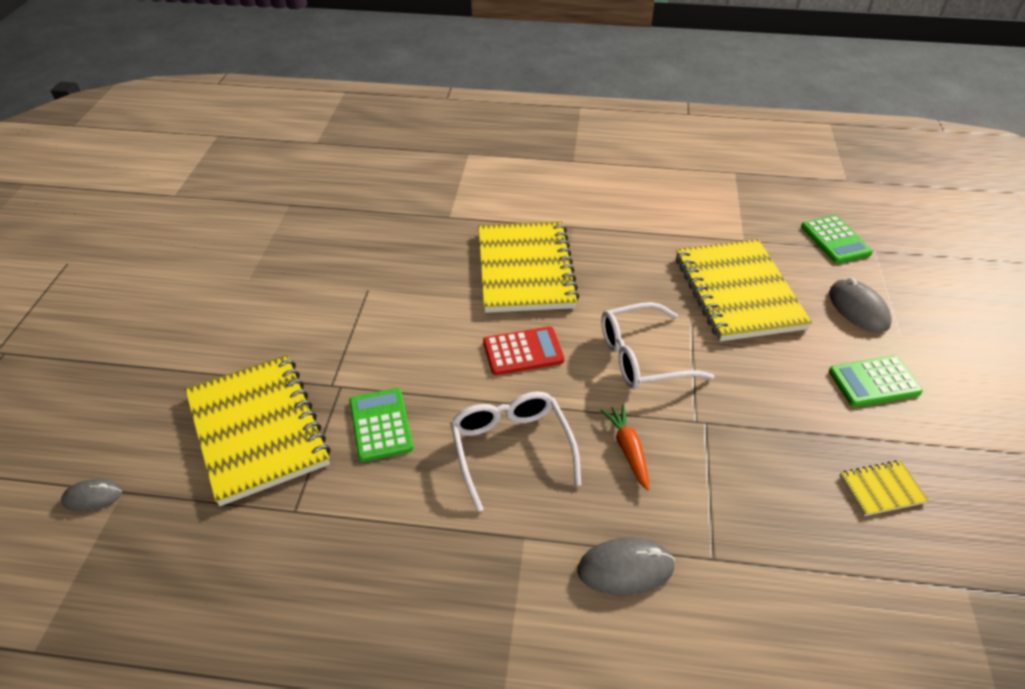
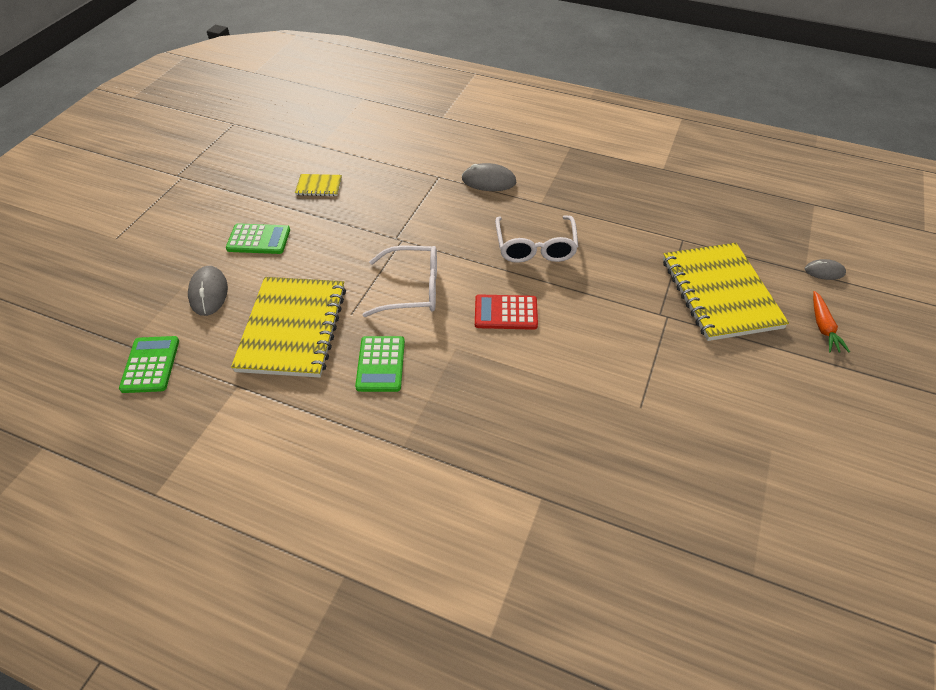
camera: 165 degrees left, 5 degrees up
green calculator [349,388,413,462] -> green calculator moved to [355,336,405,392]
yellow notebook [478,221,580,313] -> none
orange carrot [601,404,649,491] -> orange carrot moved to [813,291,850,352]

